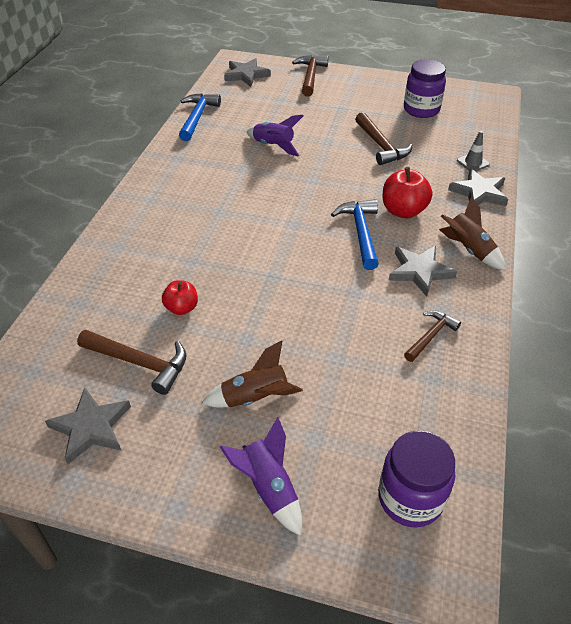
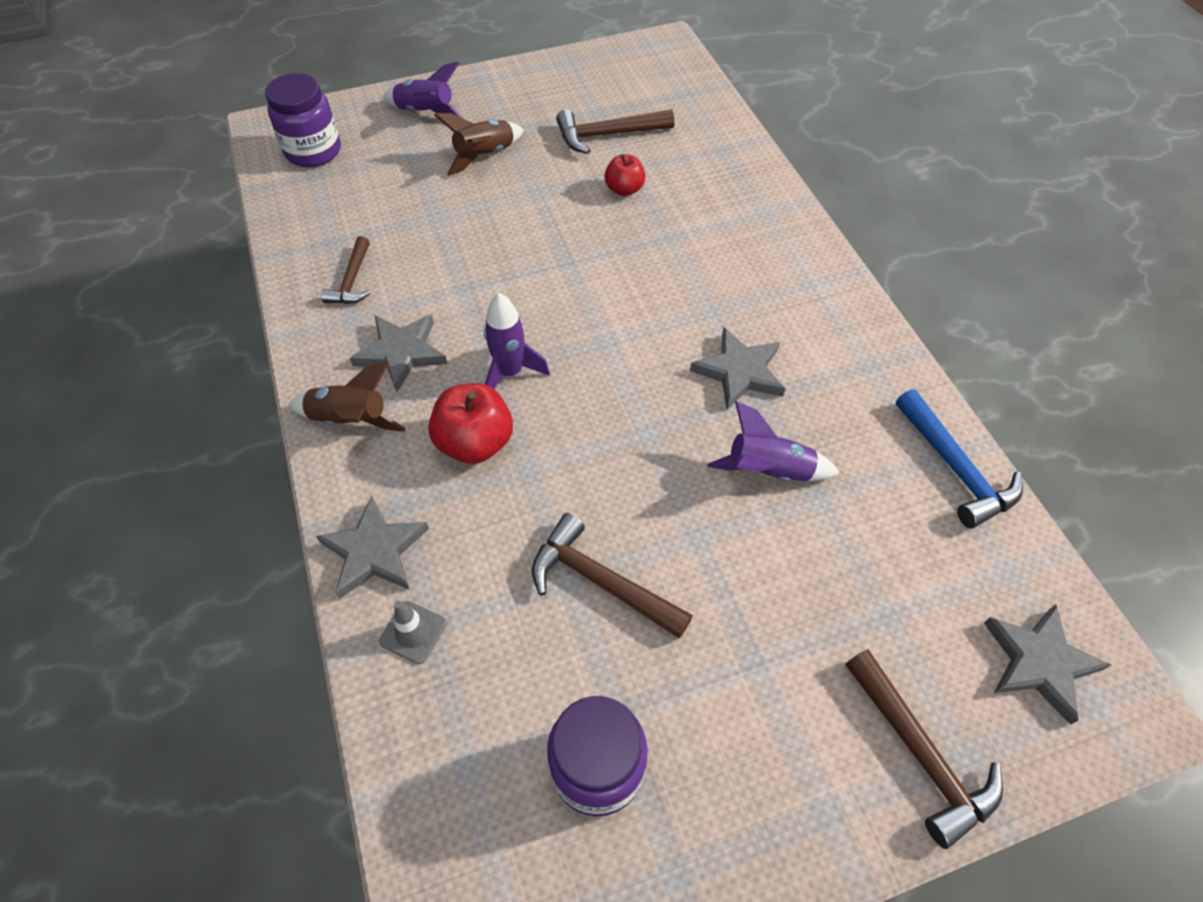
camera: 145 degrees right, 10 degrees up
grey star [45,388,131,464] -> grey star moved to [690,328,785,410]
blue hammer [331,199,379,270] -> purple rocket [484,293,550,389]

